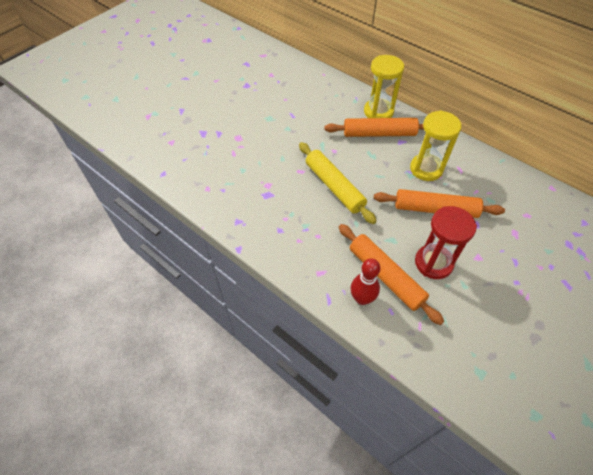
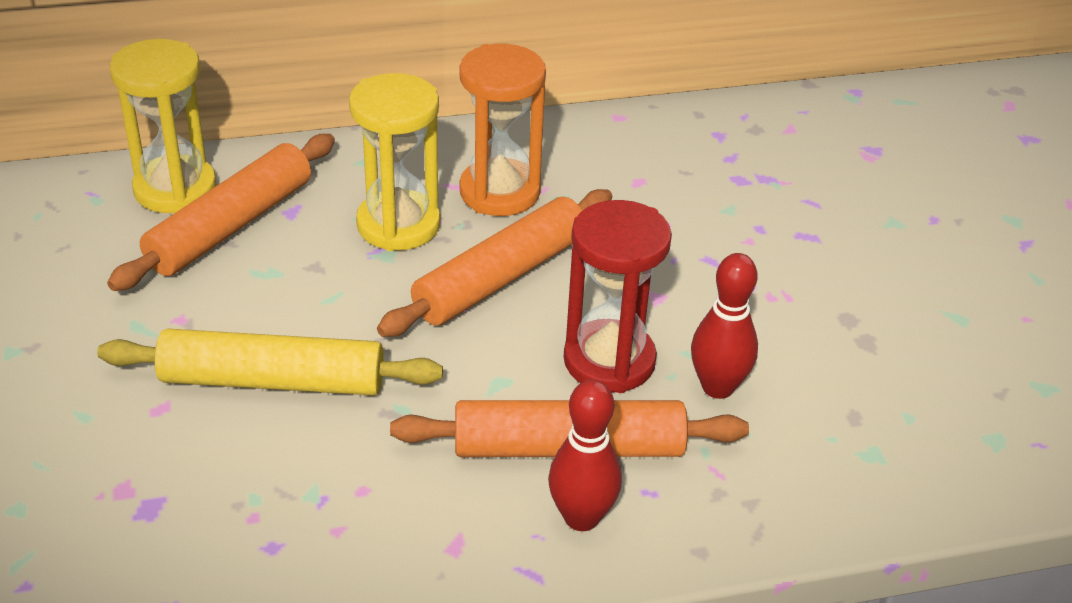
camera: 55 degrees left, 15 degrees down
none -> orange hourglass [459,44,546,216]
none -> red bowling pin [691,253,758,399]

